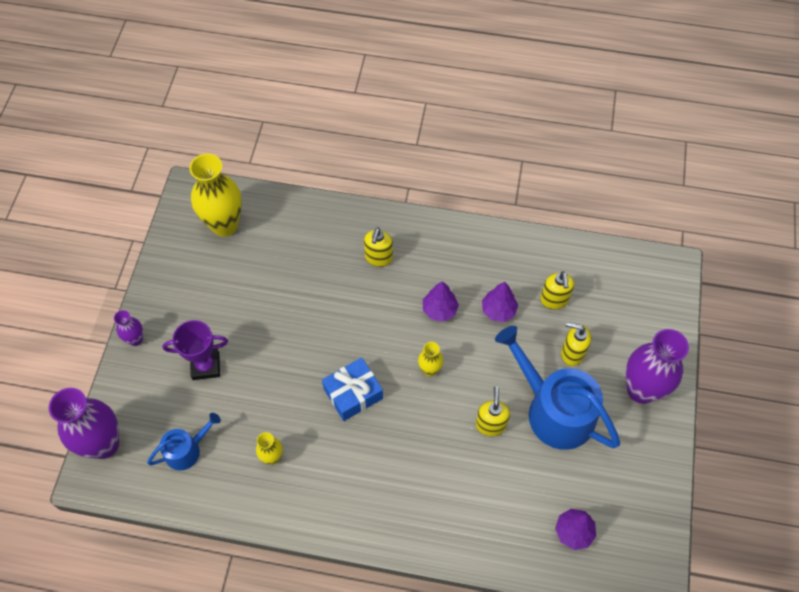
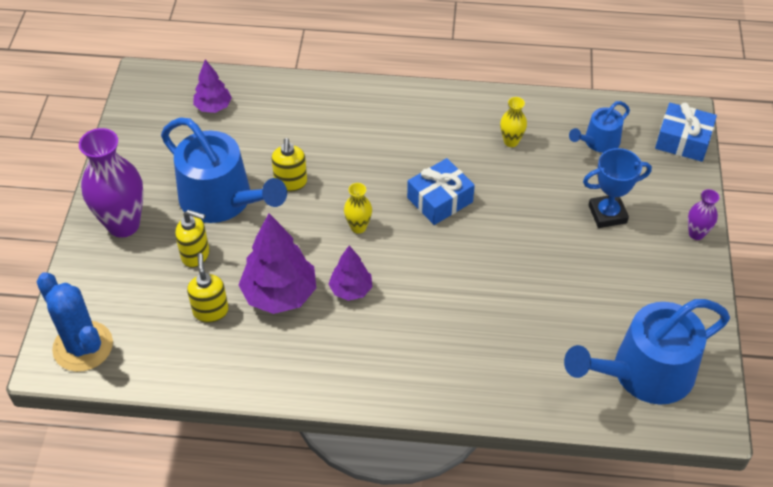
camera: 175 degrees right, 10 degrees down
purple vase [49,388,119,459] -> blue gift [655,103,717,162]
purple trophy [162,320,228,380] -> blue trophy [583,148,652,228]
yellow vase [190,154,242,237] -> blue watering can [564,299,730,405]
yellow soap dispenser [364,228,393,267] -> none
purple tree [482,282,518,322] -> purple tree [239,213,316,314], size x1.75
none -> blue cactus [36,272,113,372]

